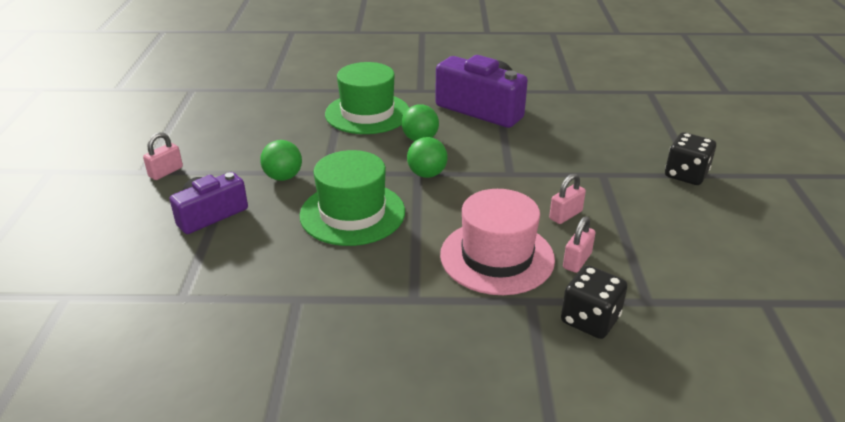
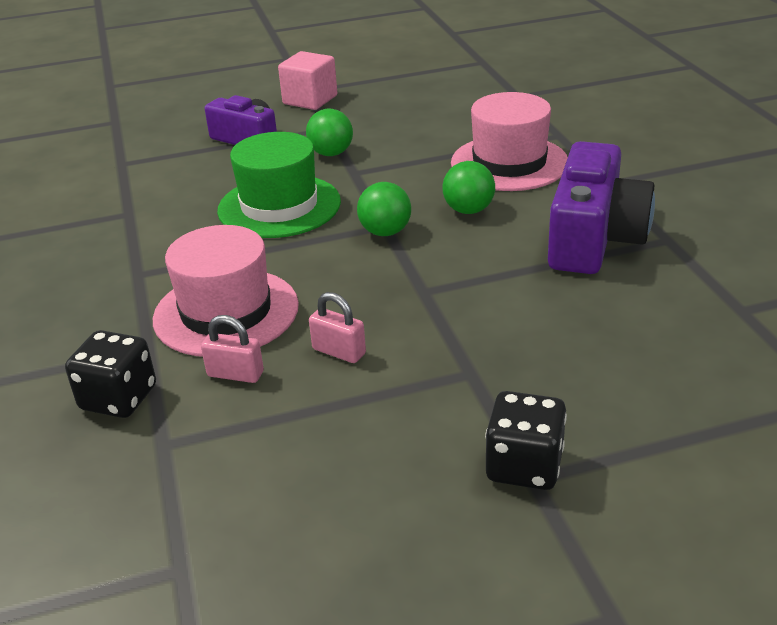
camera: 75 degrees right, 0 degrees up
pink padlock [143,132,183,180] -> pink cube [278,51,337,110]
green hat [325,62,409,134] -> pink hat [451,92,568,191]

